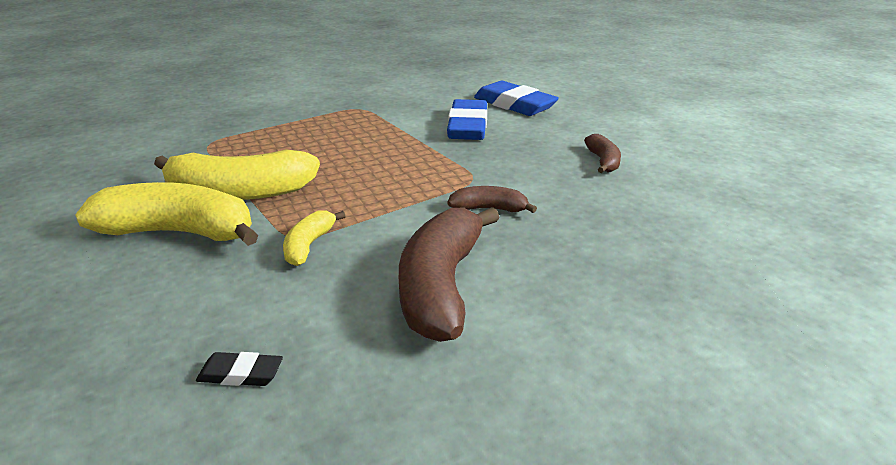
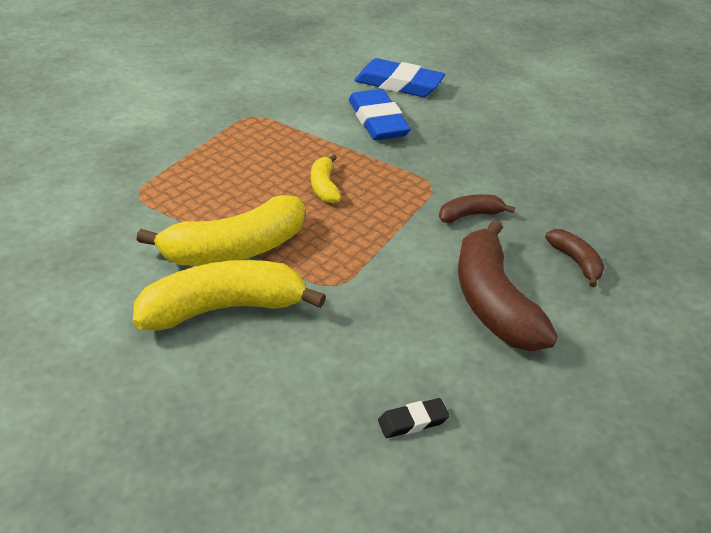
camera: 25 degrees left, 10 degrees up
yellow banana [283,210,345,266] -> yellow banana moved to [311,154,341,204]
brown banana [584,134,621,173] -> brown banana moved to [545,229,605,287]

